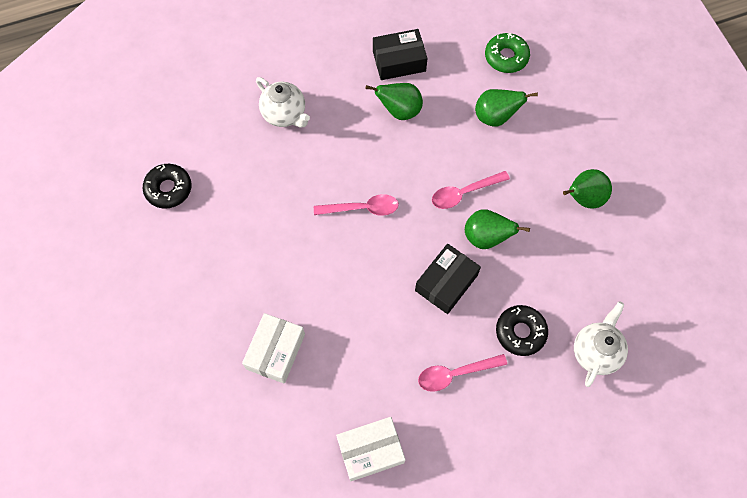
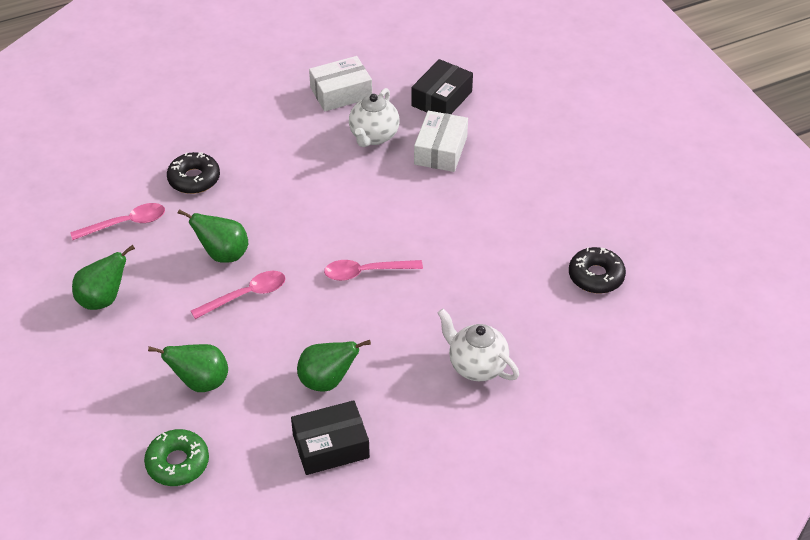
camera: 175 degrees right, 20 degrees down
black box [415,244,481,314] -> black box moved to [411,59,473,114]
pink spoon [418,354,507,392] -> pink spoon moved to [70,203,165,240]
white teapot [574,301,628,387] -> white teapot moved to [349,88,400,147]

